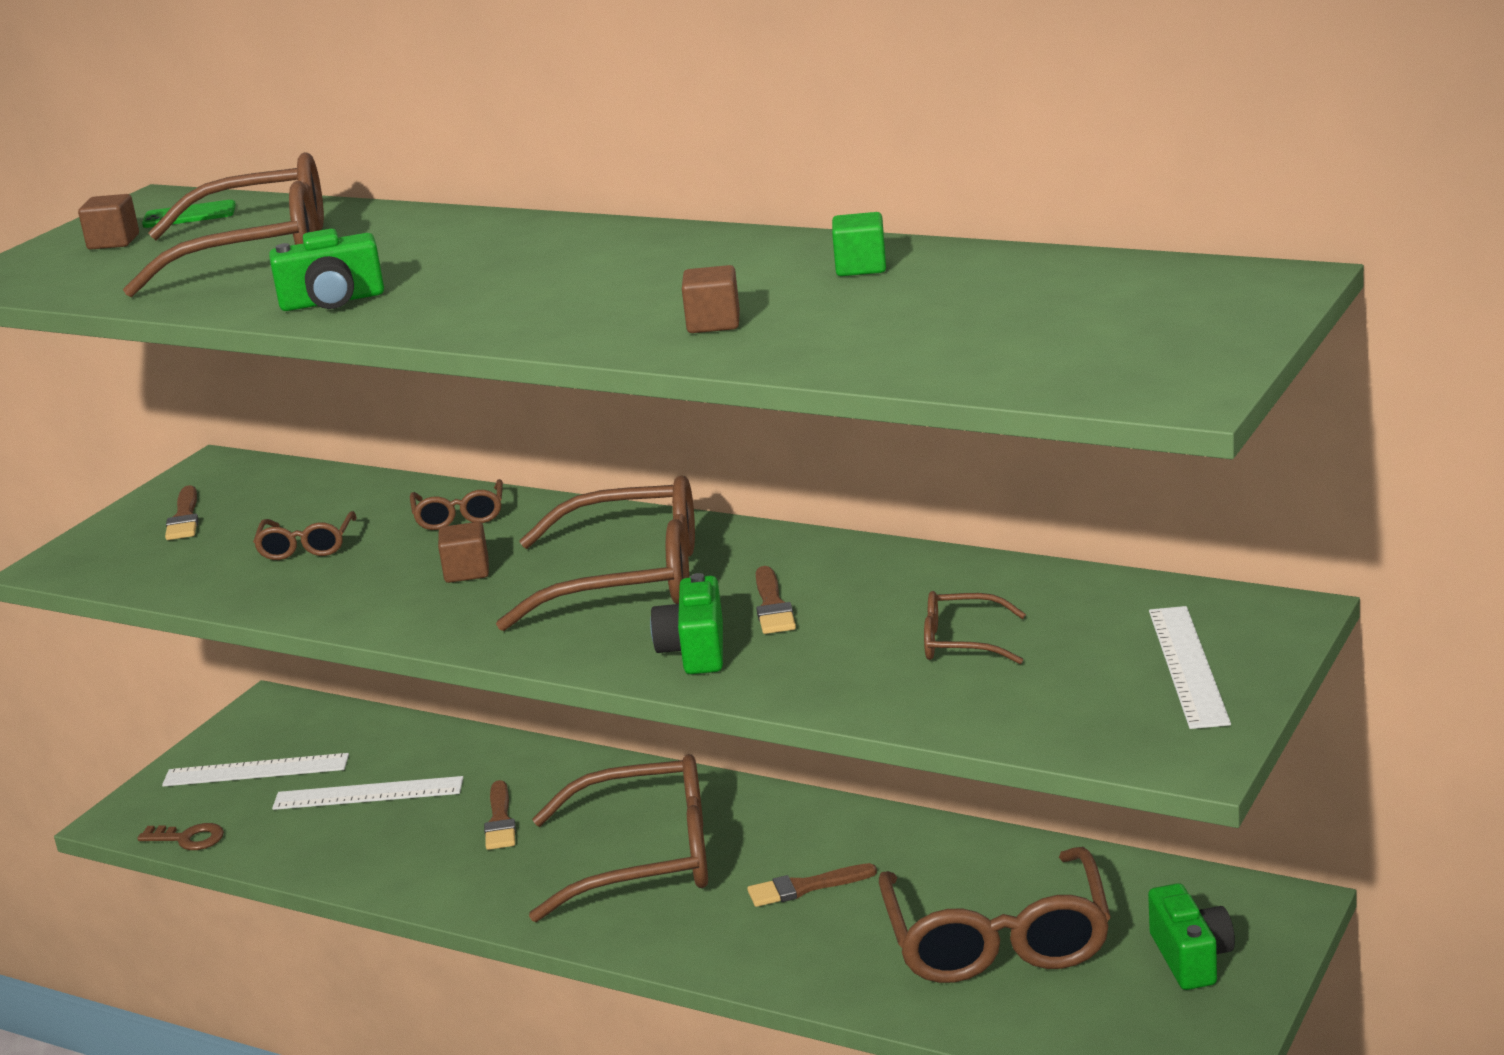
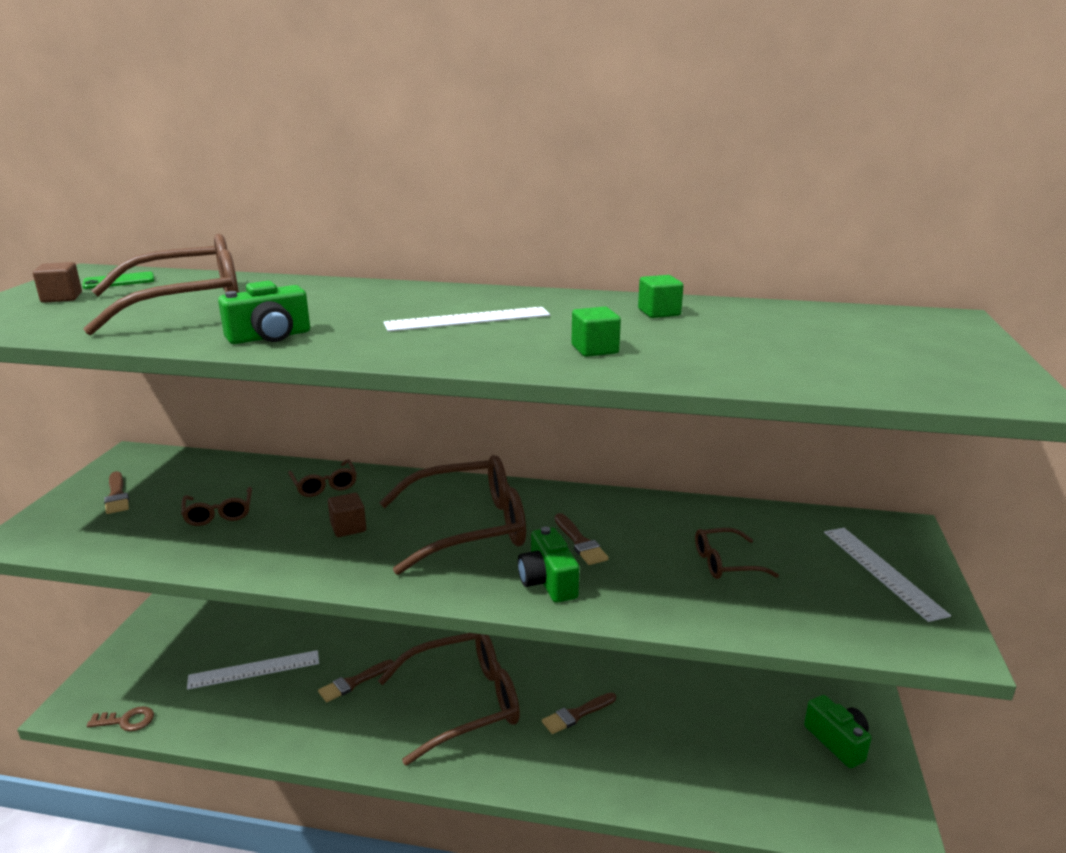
camera: 20 degrees left, 0 degrees up
white ruler [162,753,349,787] -> white ruler moved to [383,307,550,332]
brown brush [484,780,516,850] -> brown brush turned 75 degrees clockwise [318,660,394,702]
brown cube [682,265,740,333] -> green cube [571,307,621,357]
brown glasses [879,847,1111,983] -> none

